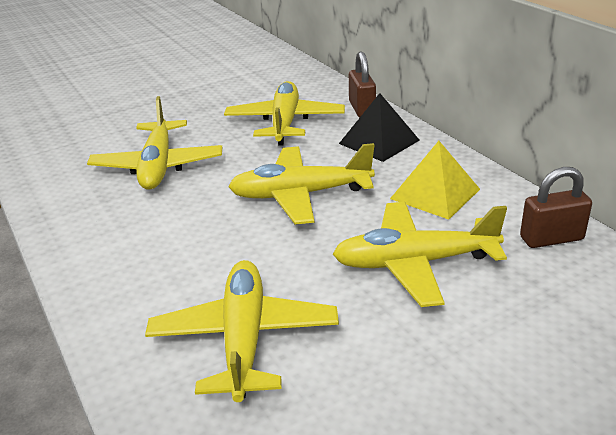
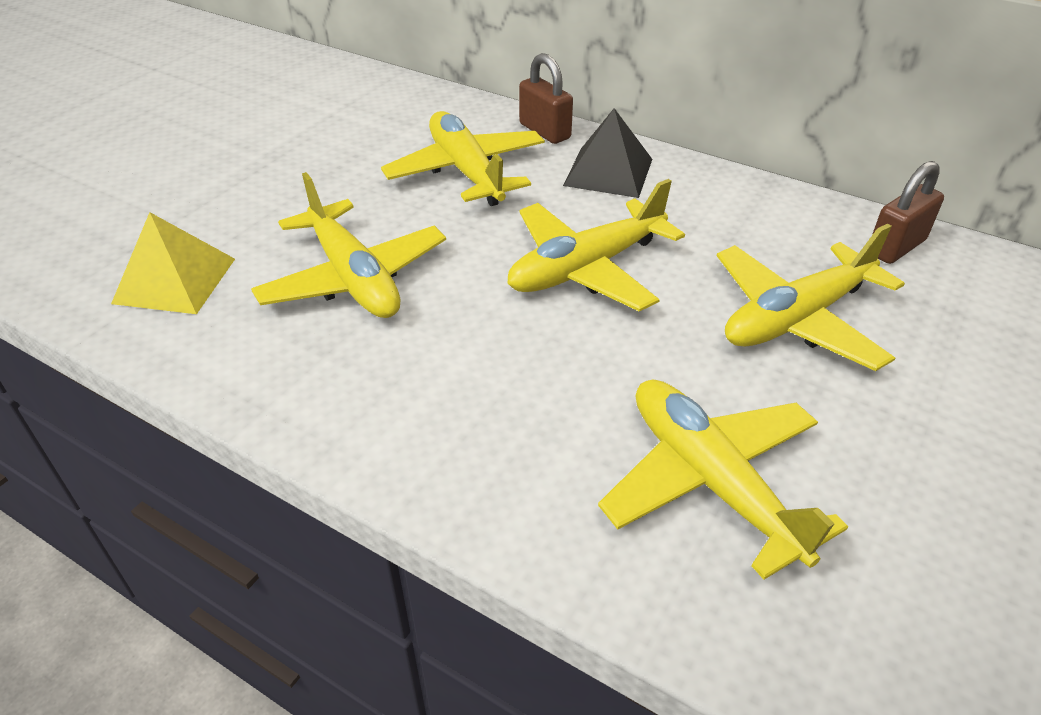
camera: 30 degrees left, 10 degrees up
yellow pyramid [390,141,480,220] -> yellow pyramid moved to [111,212,235,314]

